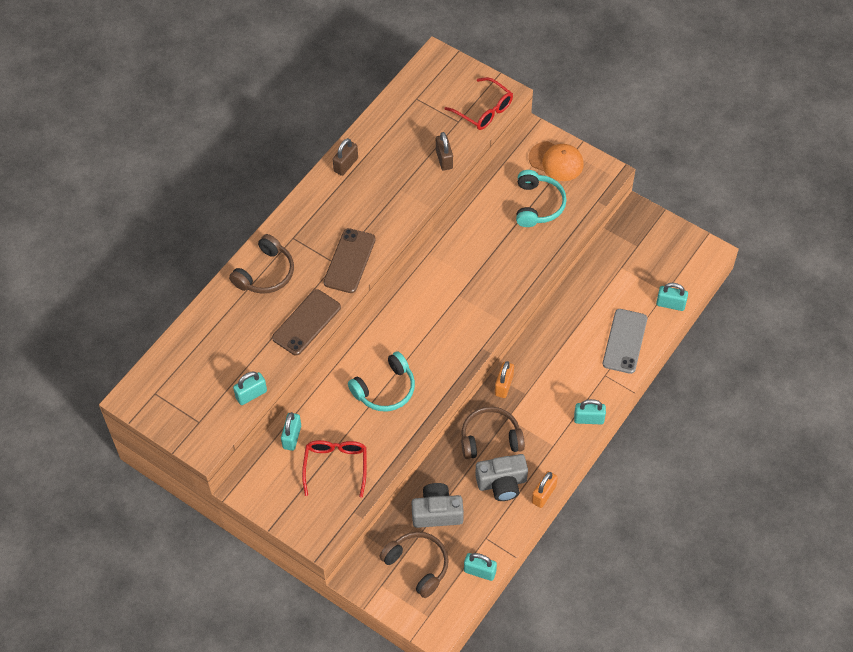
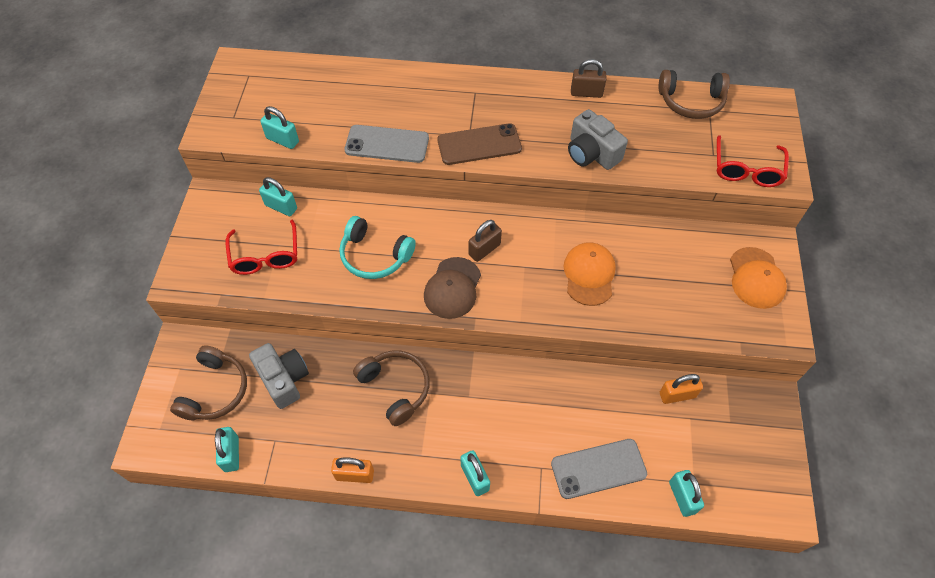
camera: 60 degrees right, 0 degrees up
brown headphones [229,234,294,294] -> brown headphones moved to [659,70,730,119]
brown phone [272,290,341,356] -> grey phone [344,125,429,163]
turquoise padlock [281,412,301,451] -> turquoise padlock turned 45 degrees clockwise [259,177,297,216]
red glasses [302,440,367,498] -> red glasses turned 105 degrees clockwise [226,220,297,275]
brown padlock [436,132,453,170] -> brown padlock moved to [469,220,502,262]
grey camera [475,454,528,501] -> grey camera moved to [568,109,628,170]
orange padlock [495,361,514,398] -> orange padlock moved to [660,374,703,404]
turquoise headphones [516,170,566,227] -> none
none -> brown cap [424,257,481,319]
none -> orange cap [564,242,616,306]

